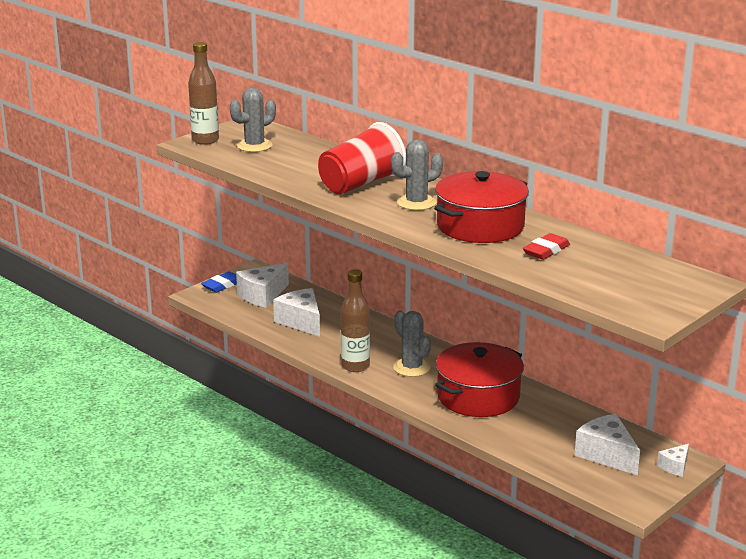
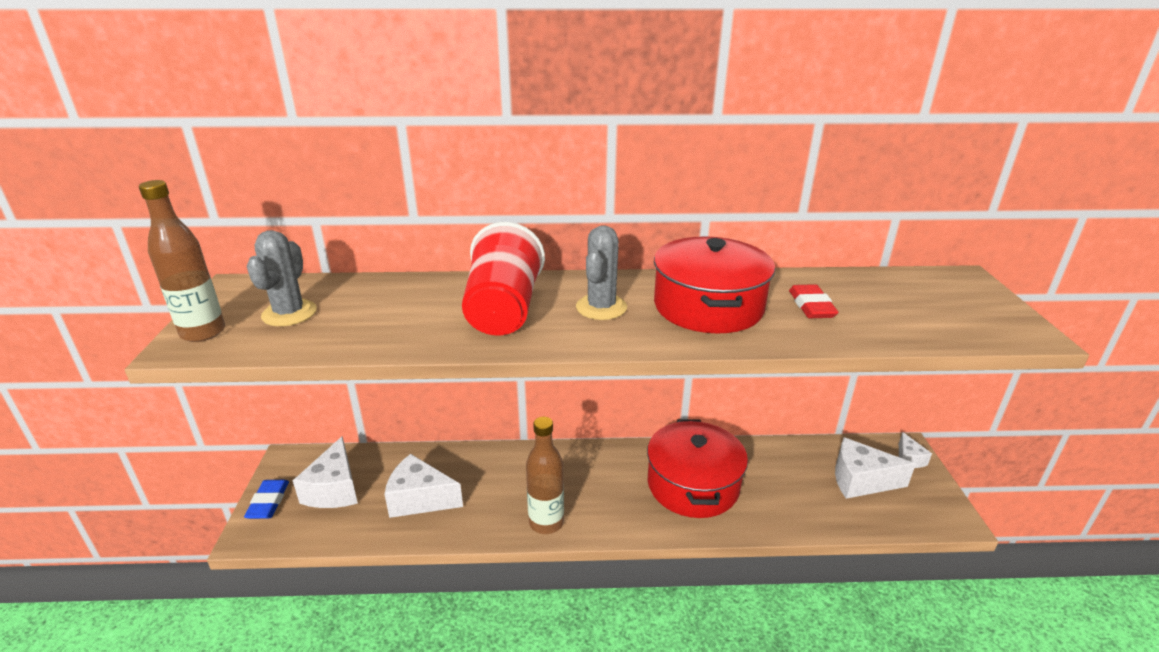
camera: 45 degrees left, 5 degrees up
grey cactus [393,310,431,377] -> none

